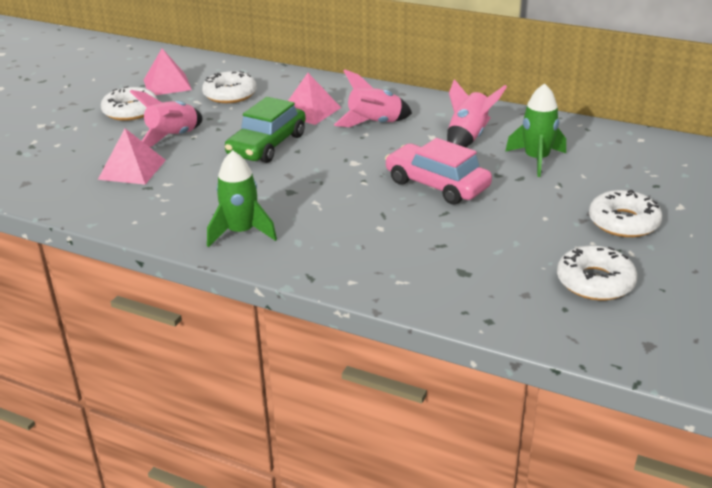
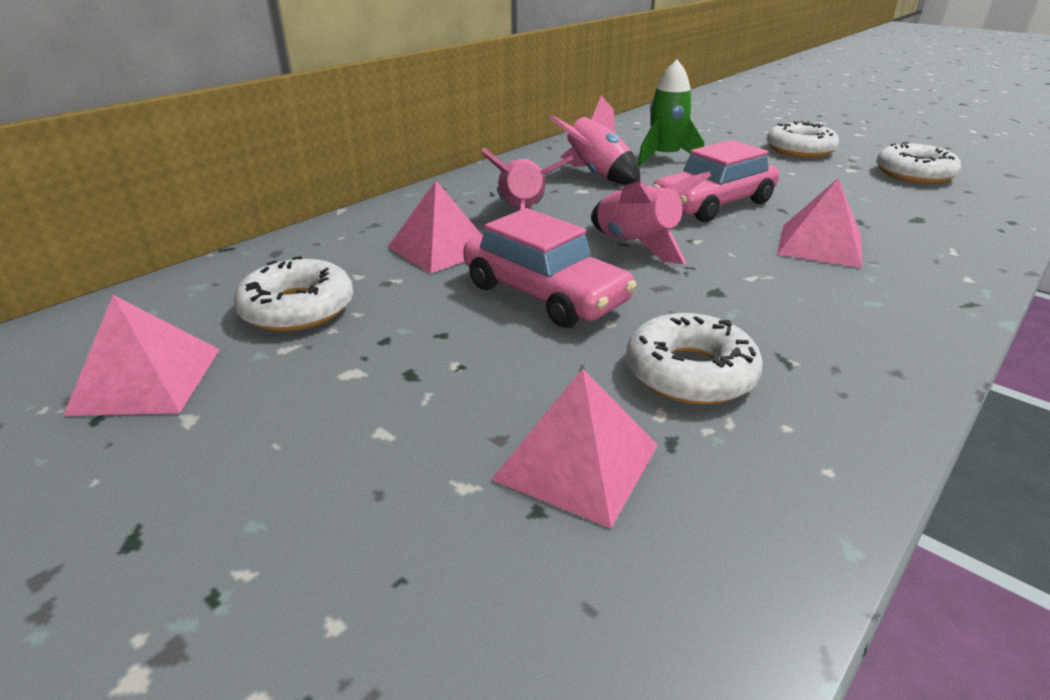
camera: 75 degrees left, 0 degrees up
white donut [101,86,157,121] -> white donut moved to [626,313,763,405]
pink rocket [130,90,203,147] -> pink rocket moved to [591,171,711,264]
green rocket [207,150,277,247] -> none
green car [225,97,306,163] -> pink car [463,208,637,328]
none -> pink pyramid [777,178,862,268]

